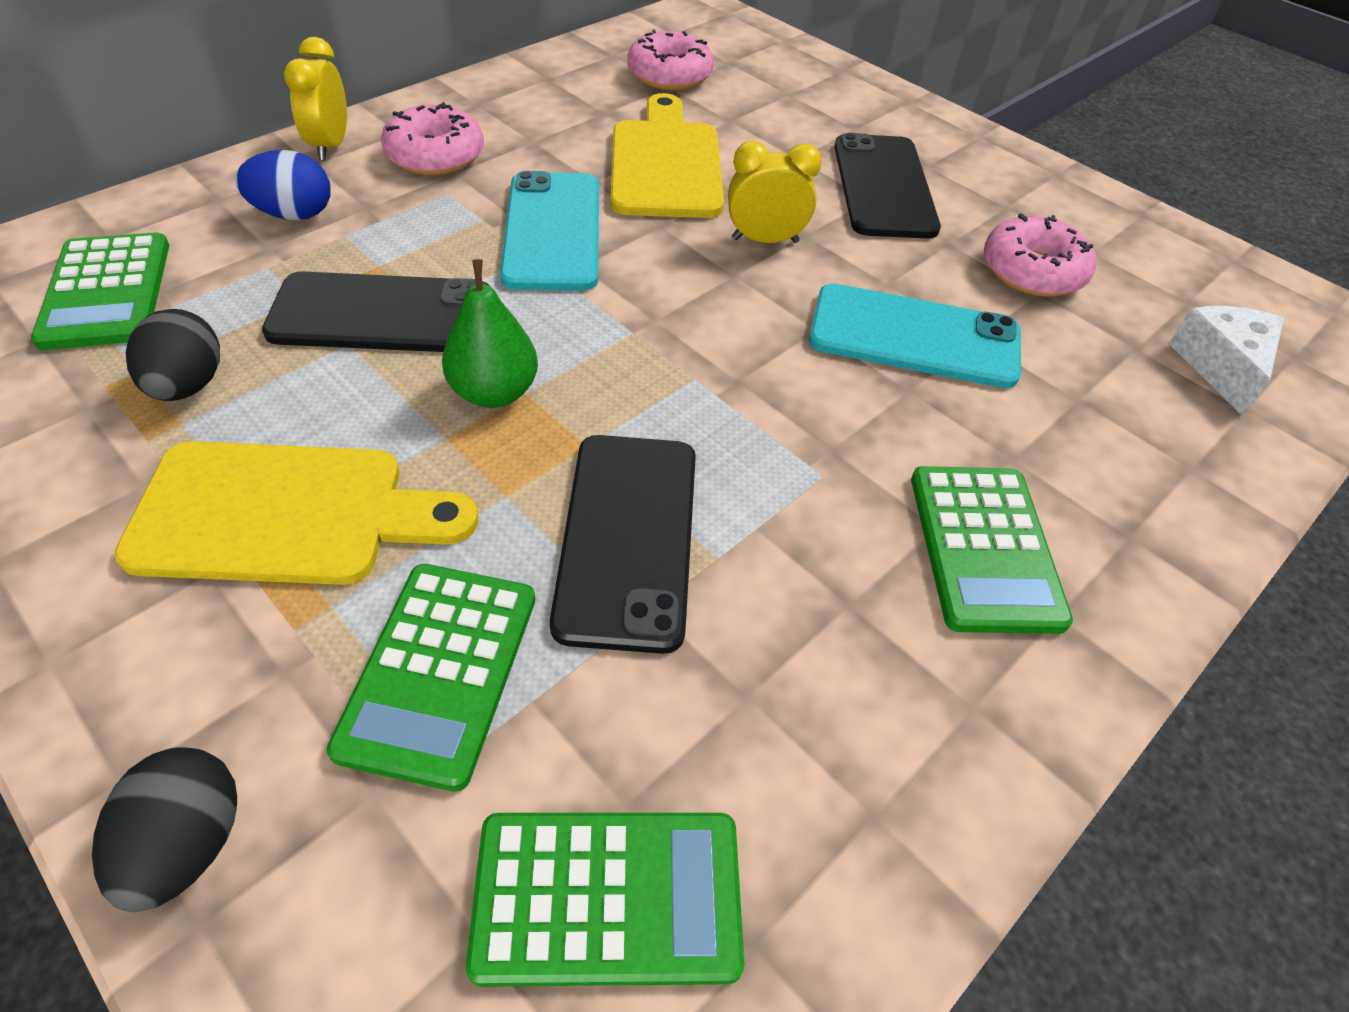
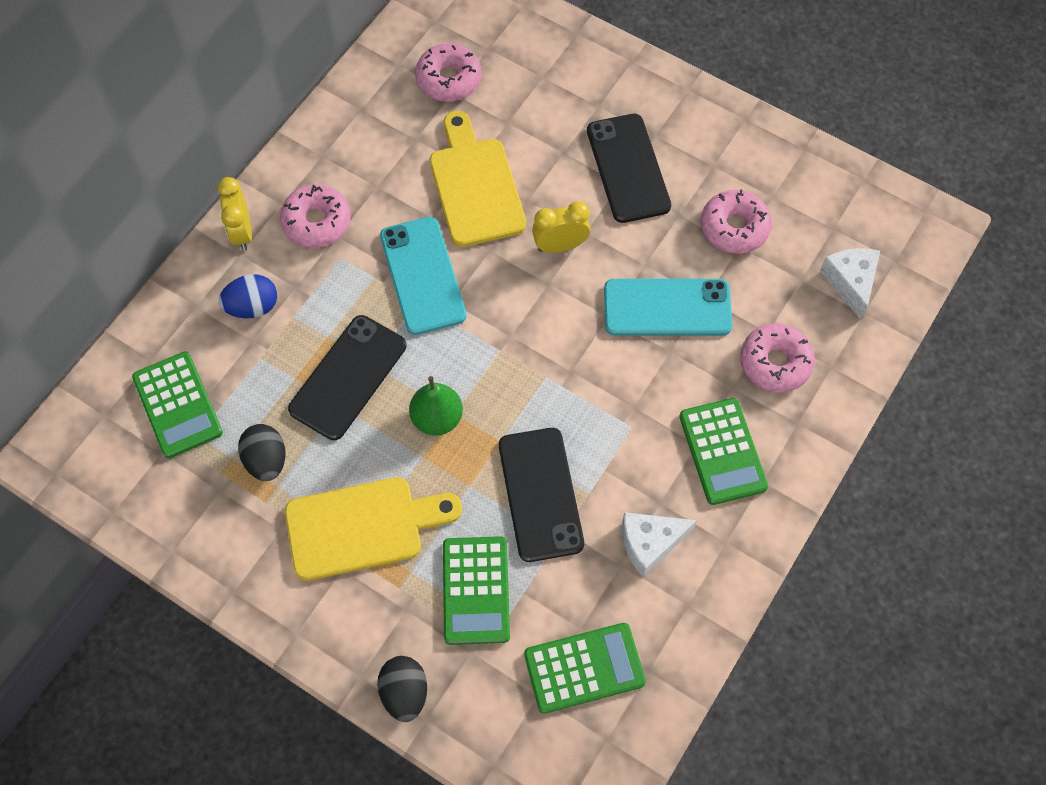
camera: 10 degrees left, 15 degrees up
black phone [262,271,490,352] -> black phone turned 45 degrees counterclockwise [288,315,406,440]
none -> white cheese [622,512,697,577]
none -> pink donut [740,323,815,393]

